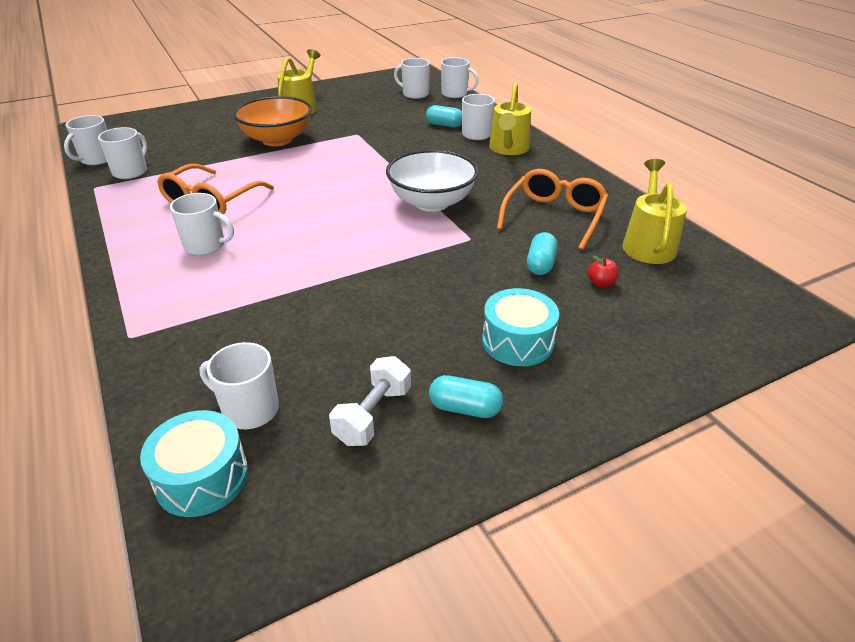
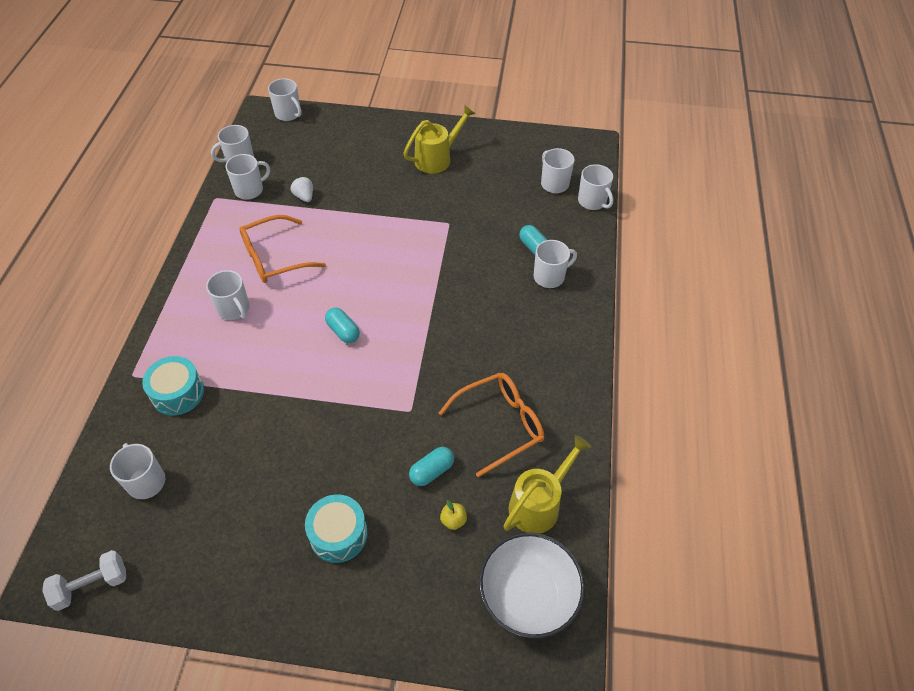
camera: 35 degrees right, 15 degrees up
turquoise drum [140,410,248,517] -> turquoise drum moved to [142,356,204,416]
orange bowl [233,96,312,146] -> none
white dumbbell [329,356,411,446] -> white dumbbell moved to [42,550,126,611]
white bowl [386,150,478,212] -> white bowl moved to [479,532,585,639]
turquoise capsule [429,375,503,418] -> turquoise capsule moved to [325,307,360,343]
yellow watering can [489,82,531,155] -> none
red apple [588,255,619,288] -> yellow apple [440,500,467,530]
none -> white mug [268,78,302,121]
none -> white strawberry [291,177,313,202]

